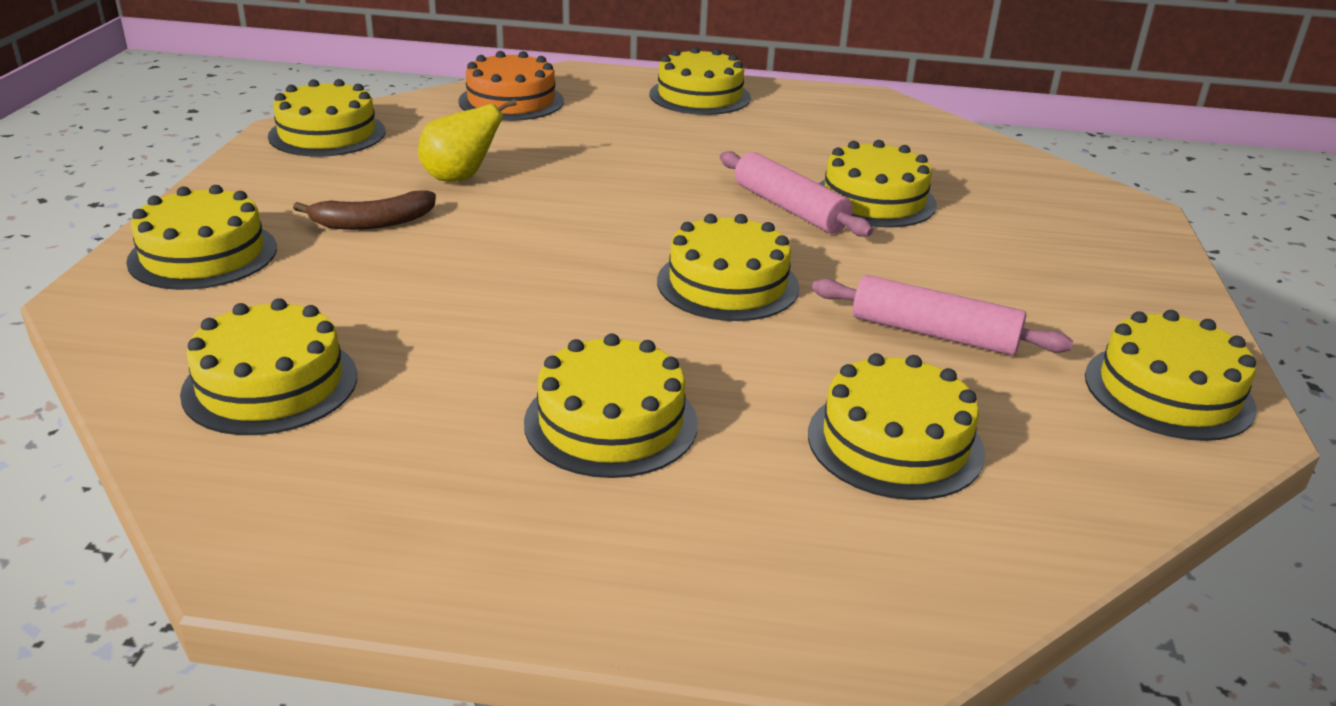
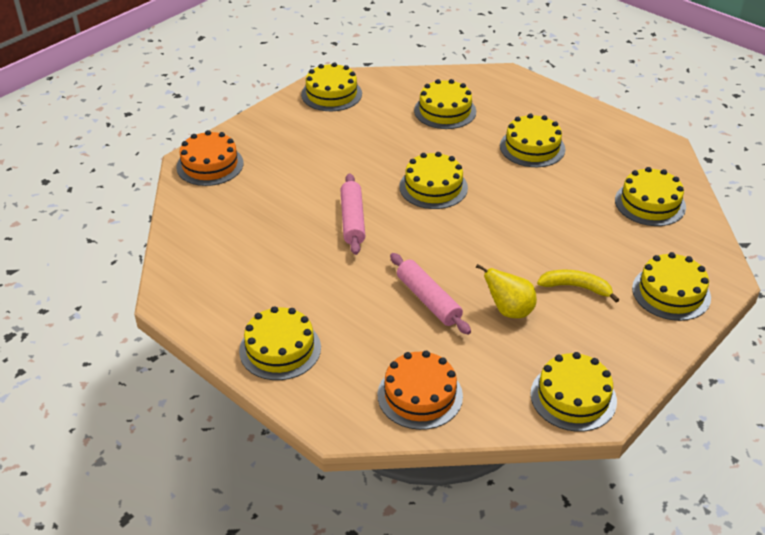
camera: 145 degrees left, 10 degrees up
brown banana [293,190,436,230] -> yellow banana [537,270,619,302]
pink rolling pin [812,275,1073,355] -> pink rolling pin moved to [390,253,471,335]
yellow cake [819,140,937,227] -> none
none -> orange cake [176,130,244,186]

